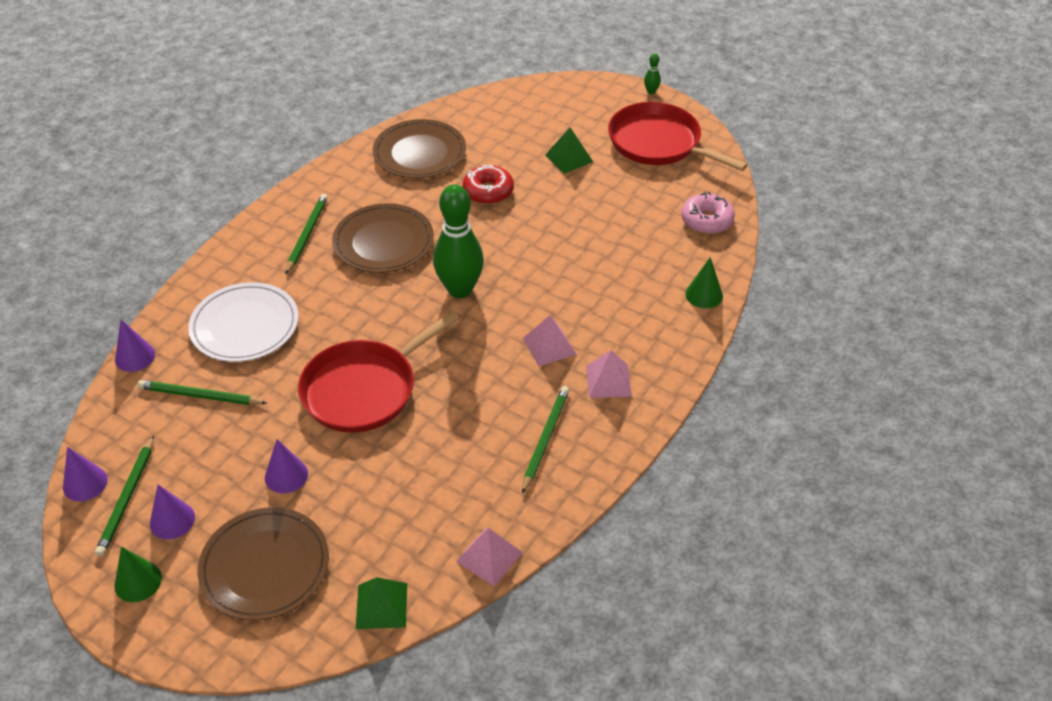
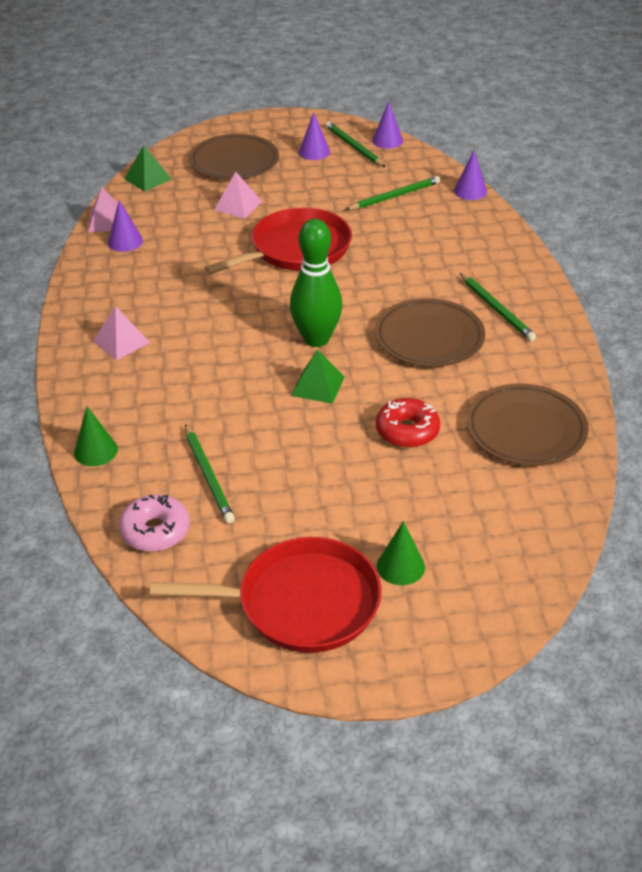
camera: 140 degrees right, 5 degrees down
green cone [114,547,162,602] -> green cone moved to [377,521,425,585]
white plate [188,282,298,362] -> none
purple cone [265,439,308,493] -> purple cone moved to [108,200,143,252]
red pan [298,311,459,433] -> red pan turned 45 degrees clockwise [204,208,352,275]
green pencil [522,386,569,494] -> green pencil moved to [185,424,235,523]
pink pyramid [523,315,577,366] -> pink pyramid moved to [214,172,262,219]
green pyramid [545,128,593,174] -> green pyramid moved to [291,349,344,404]
green bowling pin [644,53,661,94] -> none

